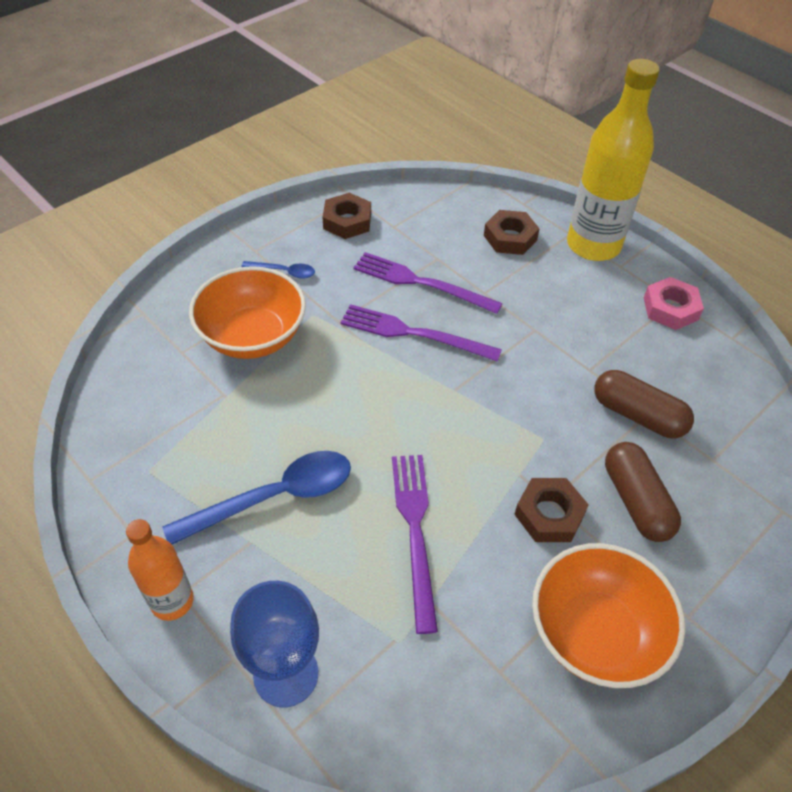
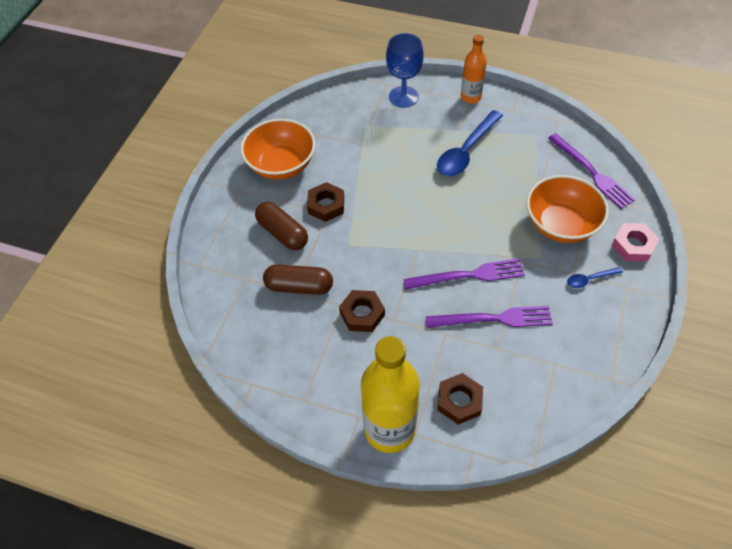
camera: 155 degrees right, 5 degrees up
brown nut [323,193,371,239] -> brown nut moved to [339,290,385,332]
purple fork [392,455,438,634] -> purple fork moved to [548,133,636,209]
pink nut [644,277,704,330] -> pink nut moved to [612,223,659,262]

